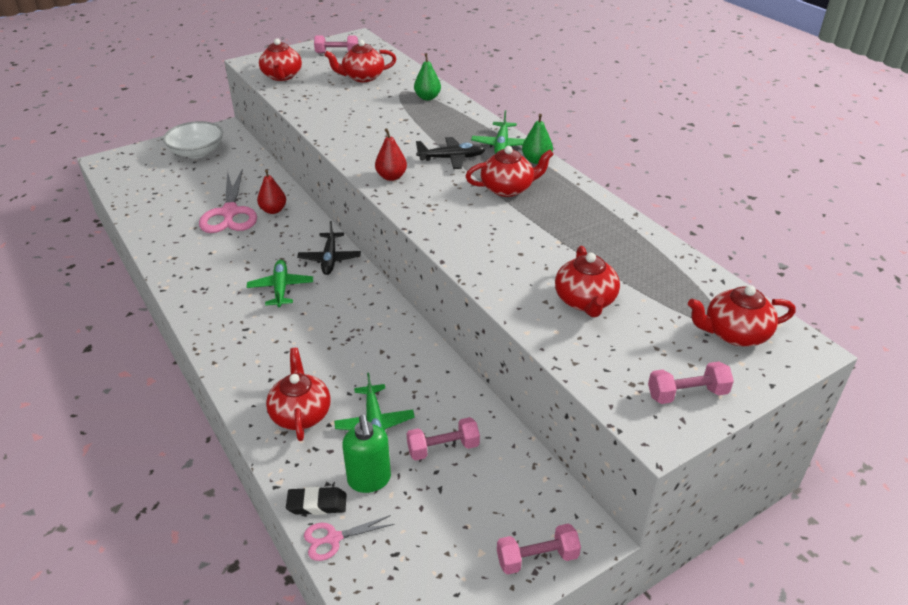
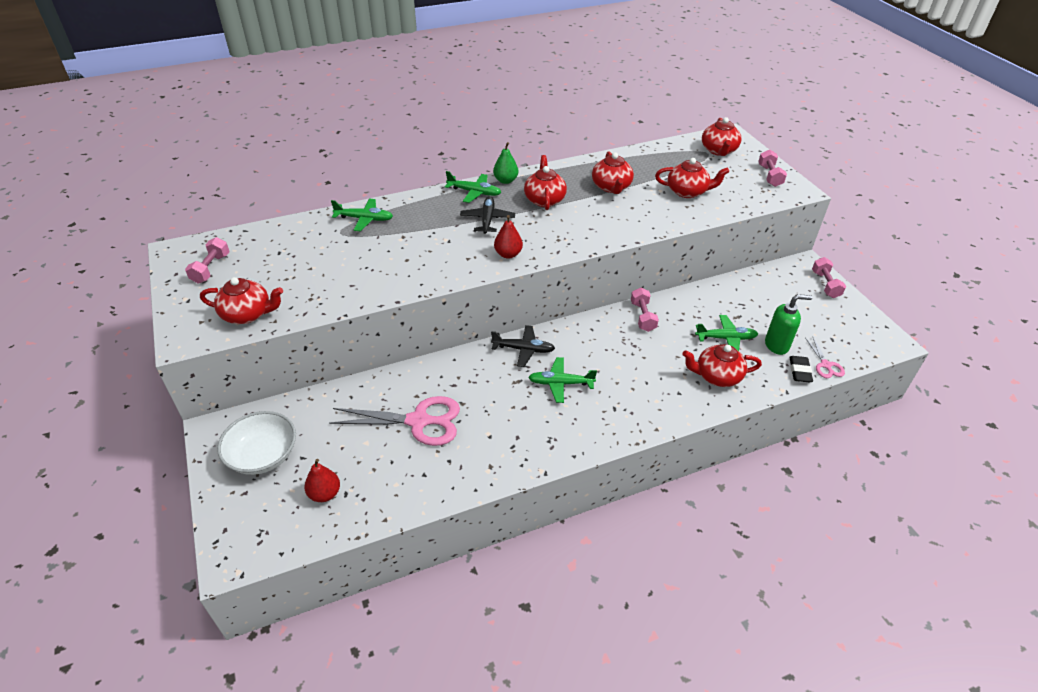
camera: 80 degrees left, 5 degrees up
red pear [257,170,286,214] -> red pear moved to [304,459,340,502]
red teapot [325,40,396,82] -> red teapot moved to [592,151,634,194]
pink dumbbell [407,417,480,460] -> pink dumbbell moved to [631,288,659,332]
green pear [414,53,441,100] -> green plane [331,199,393,231]

